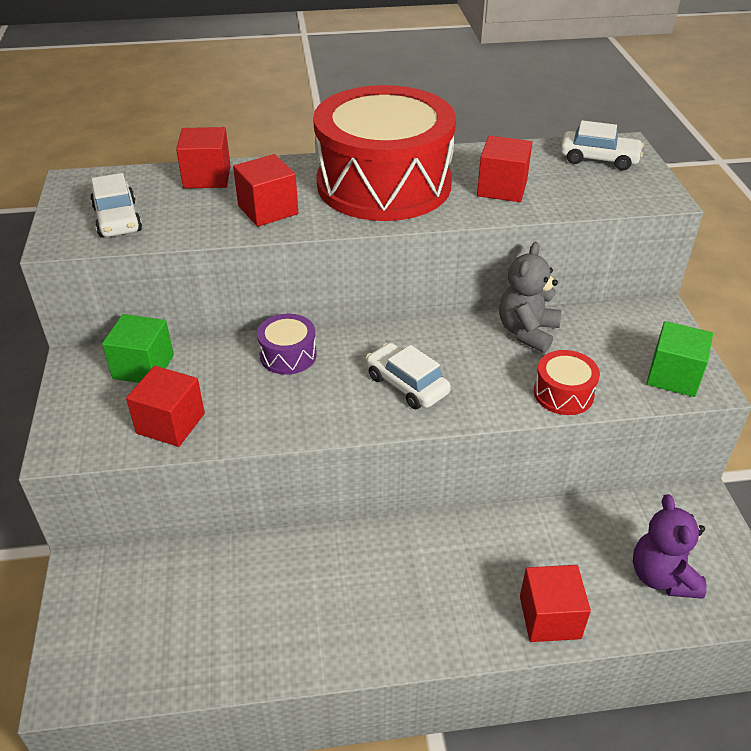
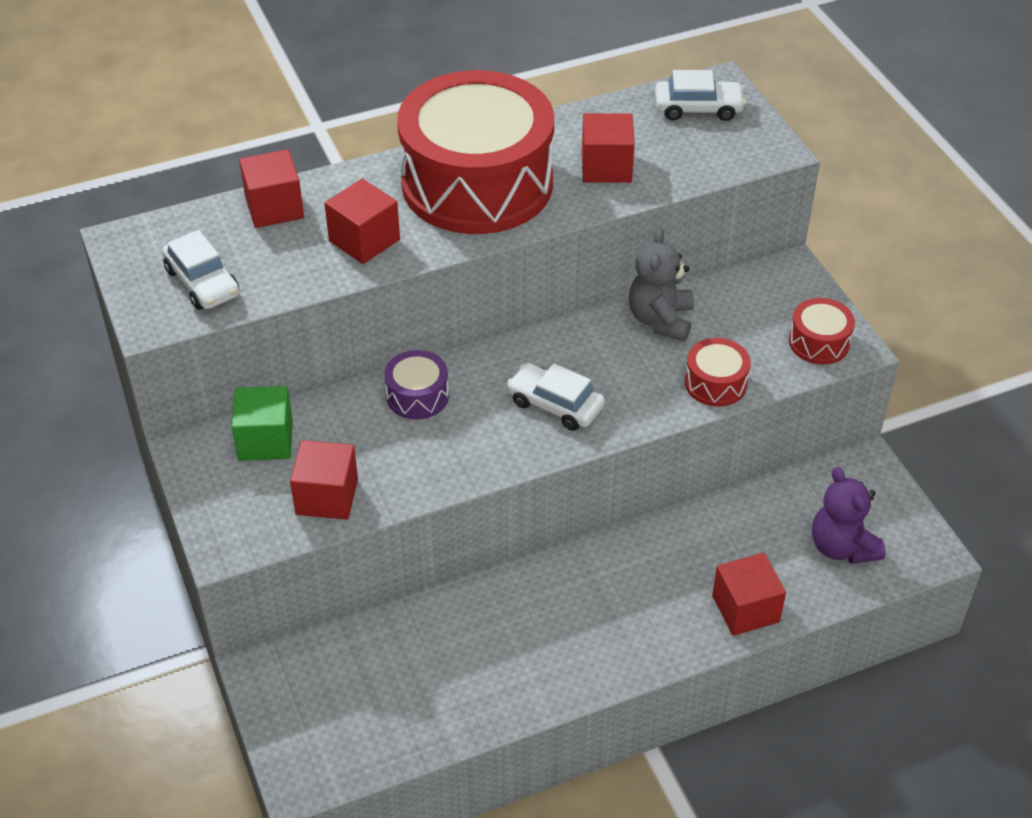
camera: 15 degrees left, 5 degrees up
green cube [646,321,713,397] -> red drum [789,298,855,364]

